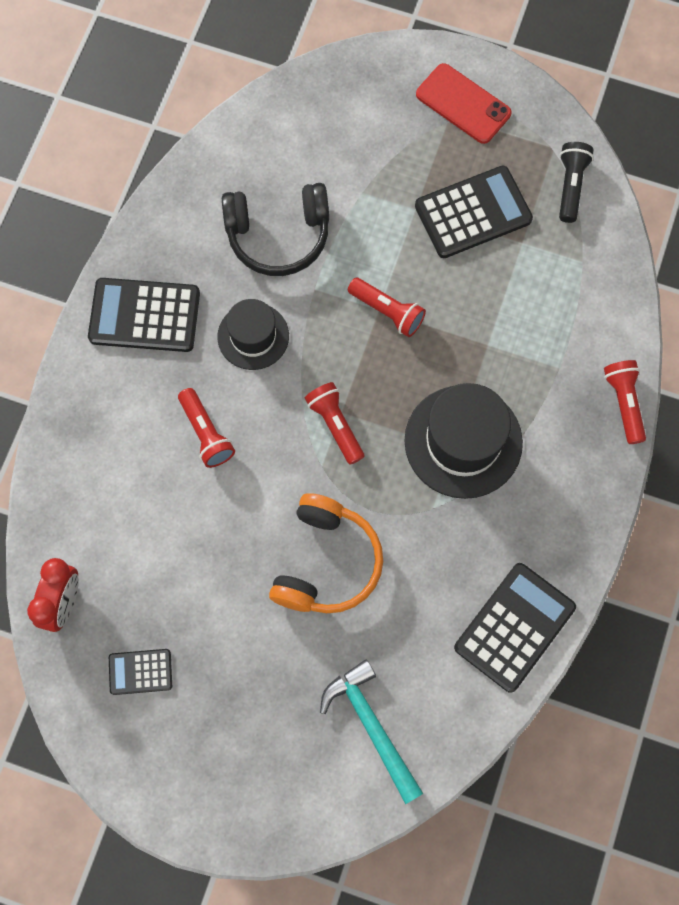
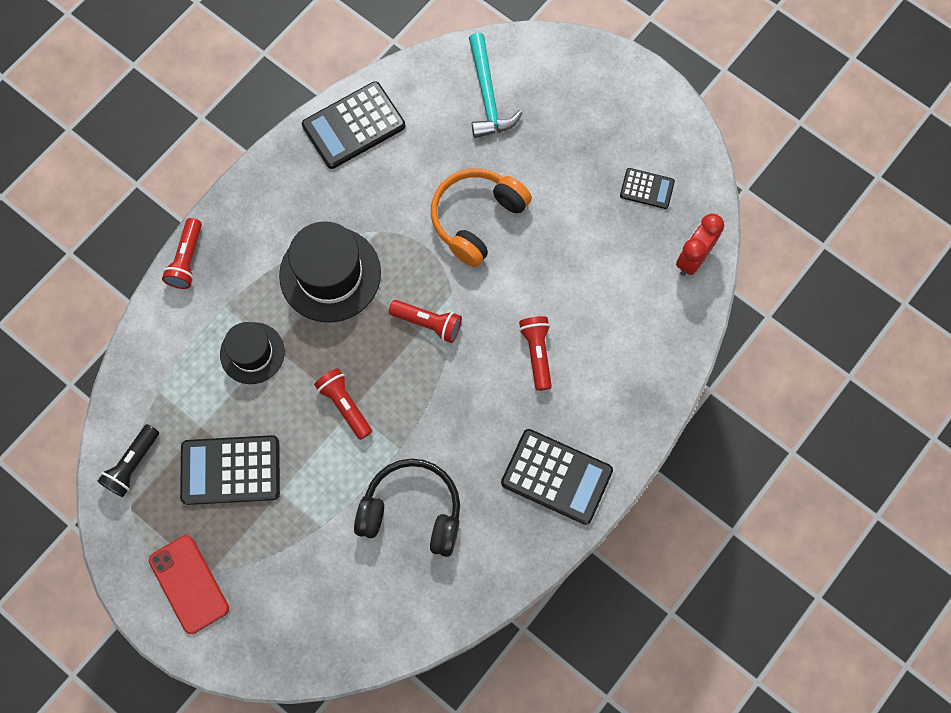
camera: 160 degrees left, 0 degrees up
black hat [217,299,289,370] -> black hat moved to [220,322,285,384]
red flashlight [305,382,364,465] -> red flashlight turned 60 degrees counterclockwise [389,300,462,343]

